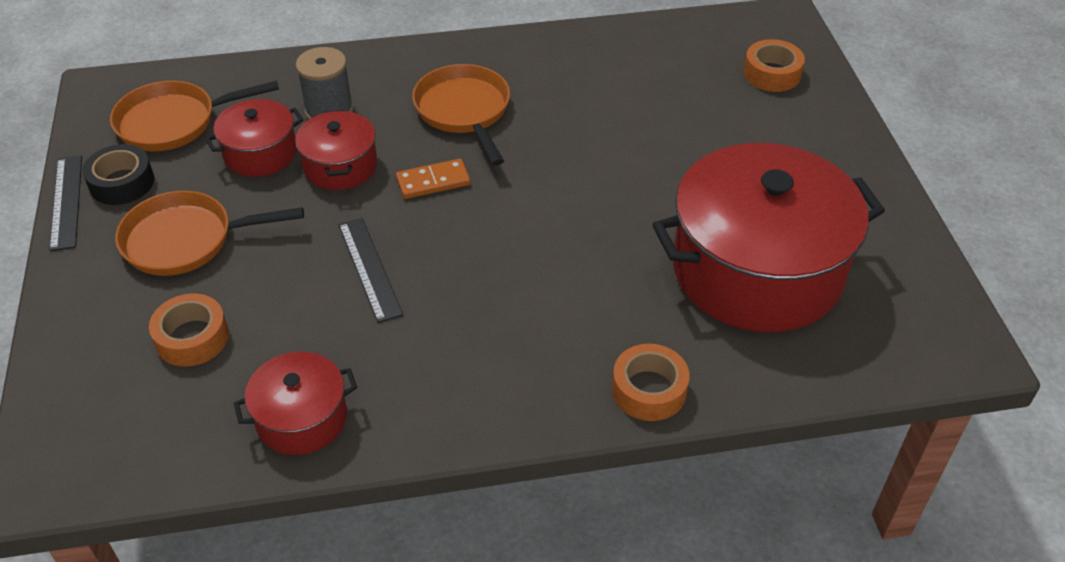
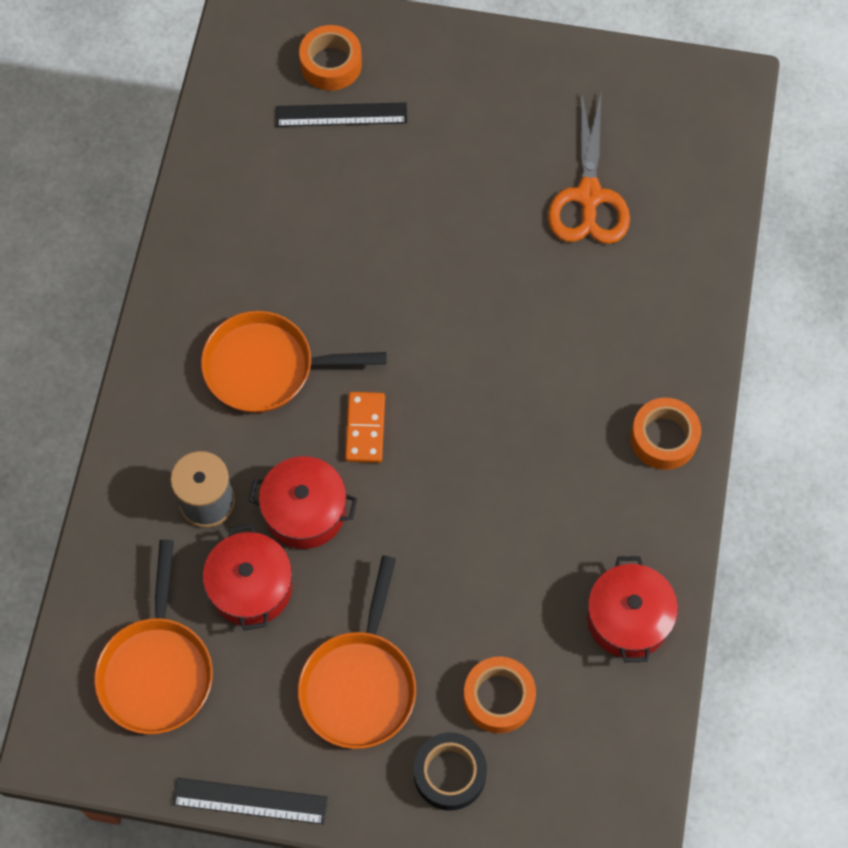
camera: 70 degrees left, 20 degrees up
black tape [82,144,154,205] -> black tape moved to [414,732,487,811]
black ruler [339,218,403,323] -> black ruler moved to [276,102,407,127]
orange tape [612,344,690,421] -> orange tape moved to [630,398,701,470]
red pot [652,143,885,332] -> orange scissors [548,92,630,244]

